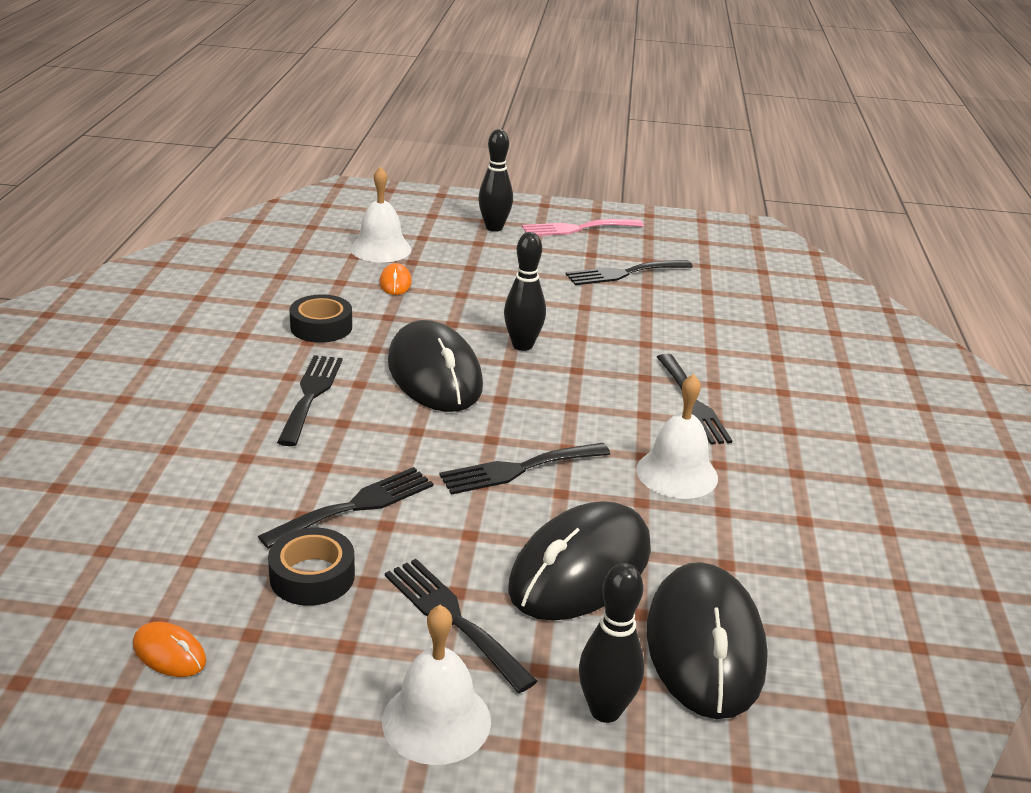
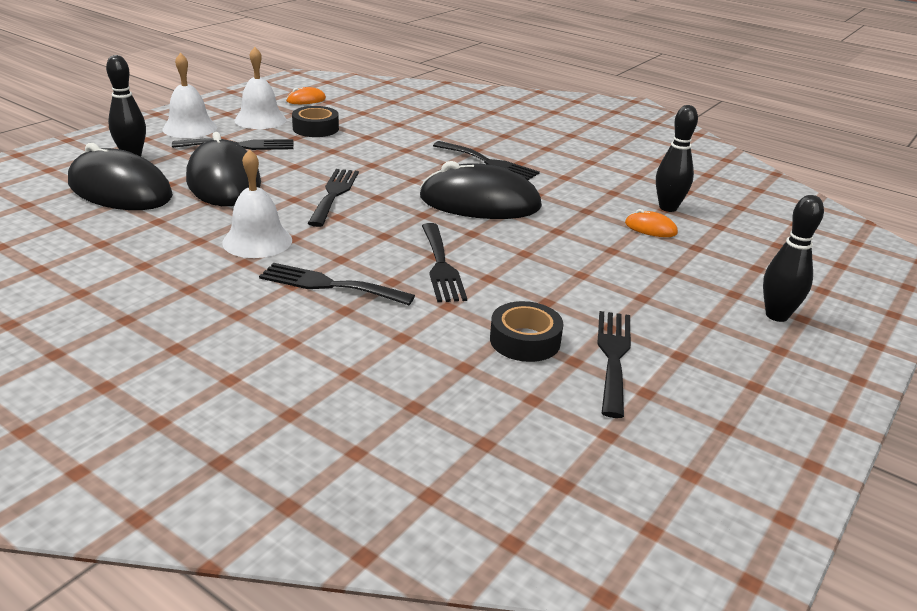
camera: 120 degrees right, 0 degrees up
black fork [258,467,434,549] -> black fork moved to [422,223,467,302]
black tape [289,294,352,343] -> black tape moved to [490,301,563,362]
white bell [350,167,411,263] -> white bell moved to [234,47,286,129]
black bowling pin [504,232,546,351] -> black bowling pin moved to [656,105,698,212]
pink fork [522,219,644,236] -> none

